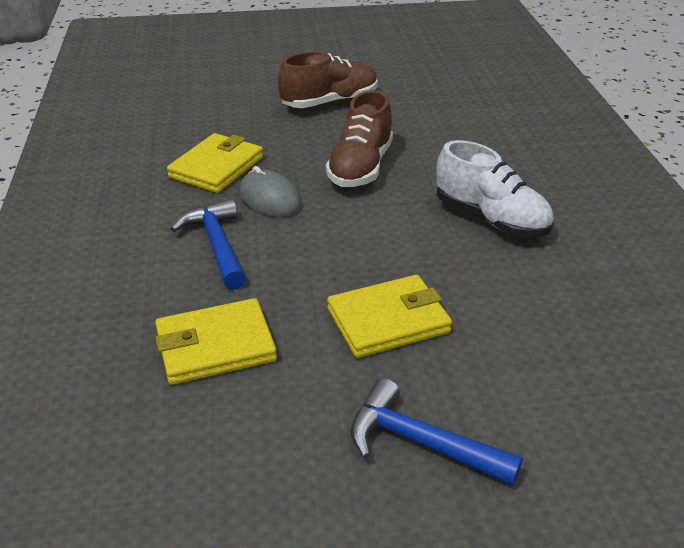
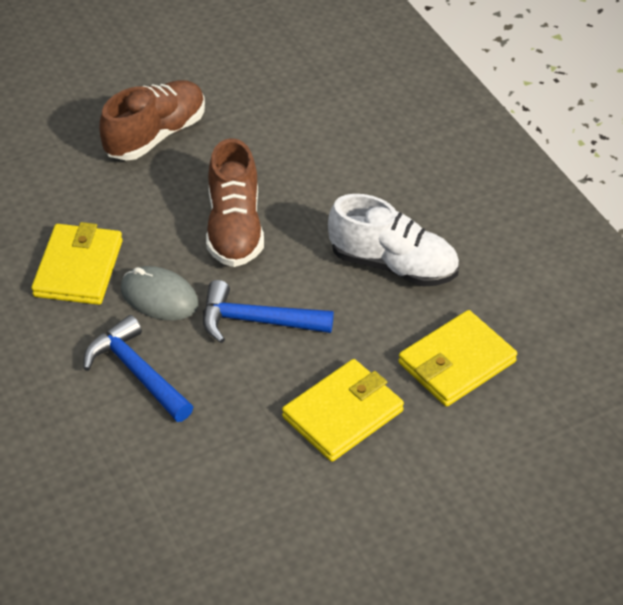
camera: 20 degrees left, 10 degrees up
yellow wallet [155,298,277,385] -> yellow wallet moved to [398,310,517,407]
blue hammer [351,378,523,486] -> blue hammer moved to [203,280,334,343]

